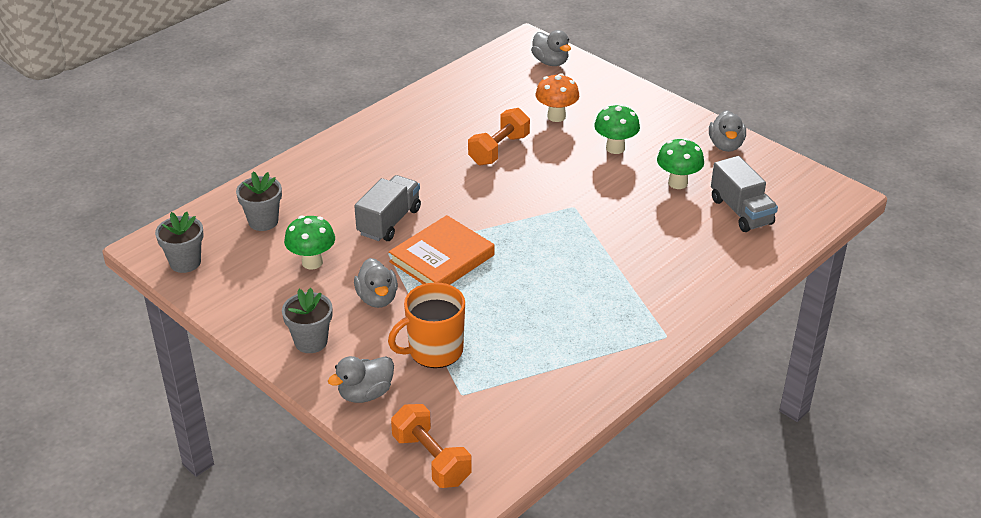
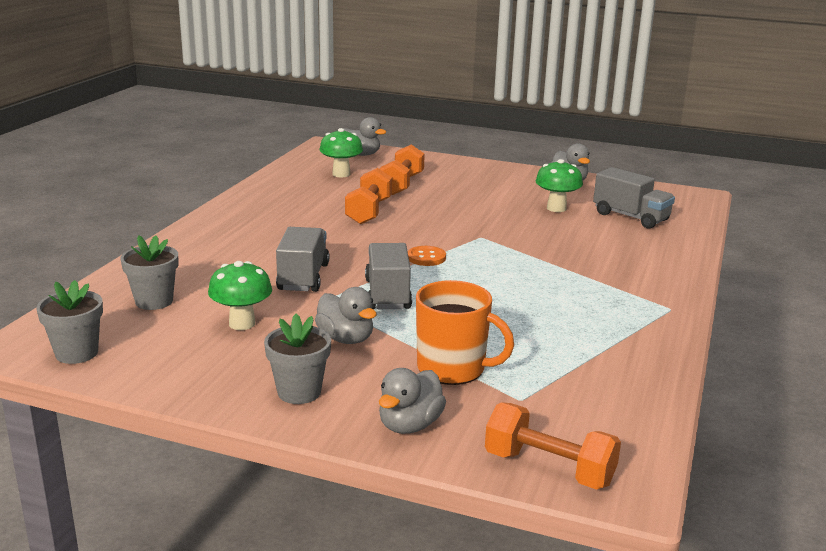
camera: 25 degrees left, 15 degrees down
orange mug [388,282,465,368] -> orange mug turned 105 degrees counterclockwise [416,280,514,385]
orange book [389,215,495,285] -> grey truck [365,243,412,309]
orange mushroom [535,73,579,122] -> orange dumbbell [380,144,425,195]
green mushroom [594,104,640,154] -> green mushroom moved to [319,128,363,177]
none -> orange button [408,246,446,266]

